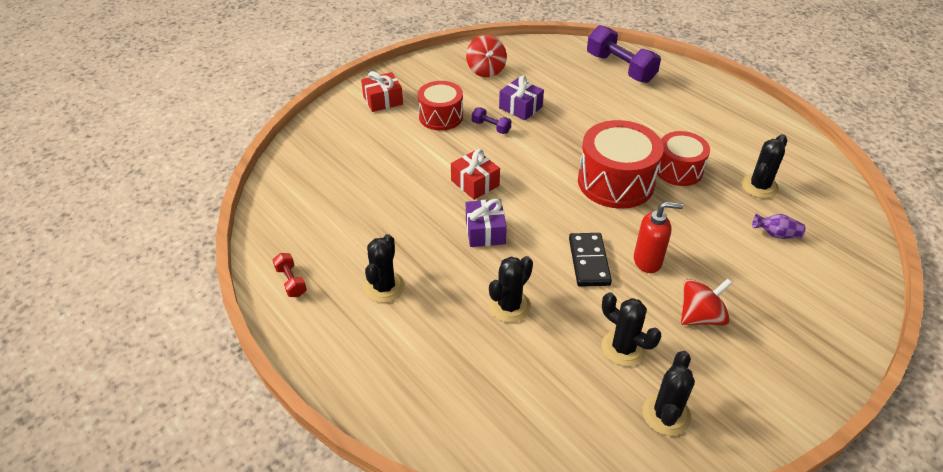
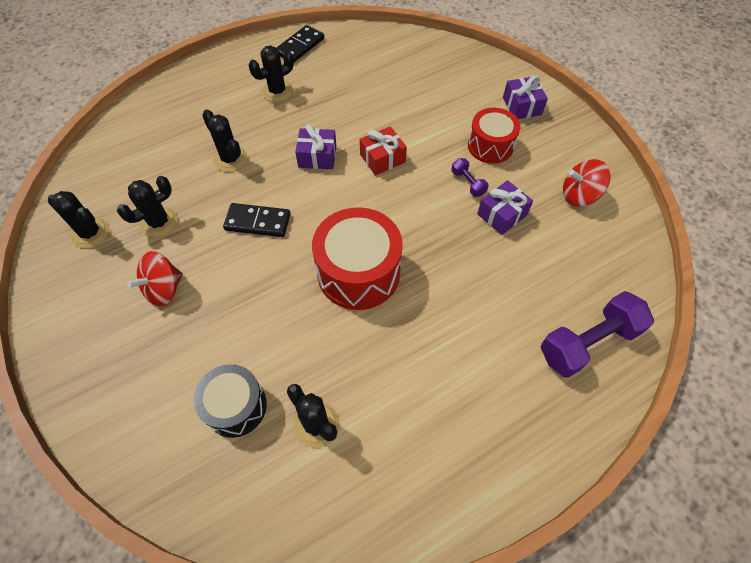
camera: 100 degrees right, 15 degrees up
red dumbbell [273,253,307,297] -> black domino [276,25,324,62]
red gift [361,71,403,112] -> purple gift [503,75,548,119]
black cactus [363,234,405,303] -> black cactus turned 60 degrees counterclockwise [249,46,294,102]
purple dumbbell [472,107,511,134] -> purple dumbbell turned 75 degrees counterclockwise [451,158,489,197]
red soap dispenser [634,202,683,273] -> none
red drum [657,131,710,186] -> none
red spinning top [681,278,732,325] -> red spinning top turned 60 degrees clockwise [127,251,183,306]
purple vase [752,214,806,239] -> black drum [194,364,267,438]

